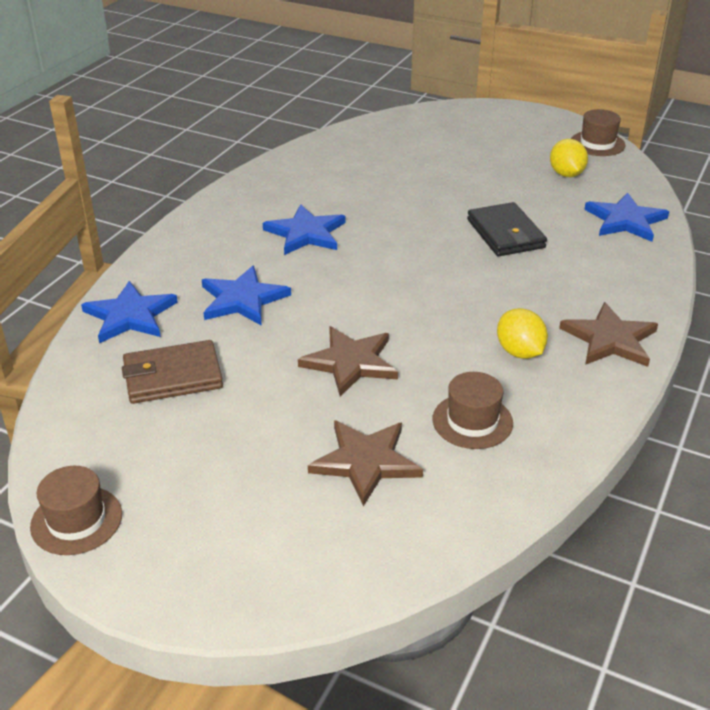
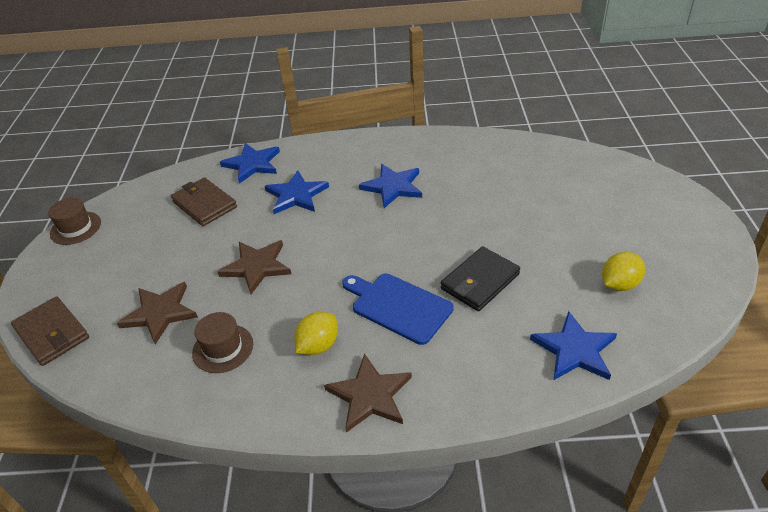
camera: 65 degrees right, 5 degrees up
brown hat [571,109,625,156] -> none
none -> brown wallet [11,296,89,366]
none -> blue cutting board [342,273,454,345]

